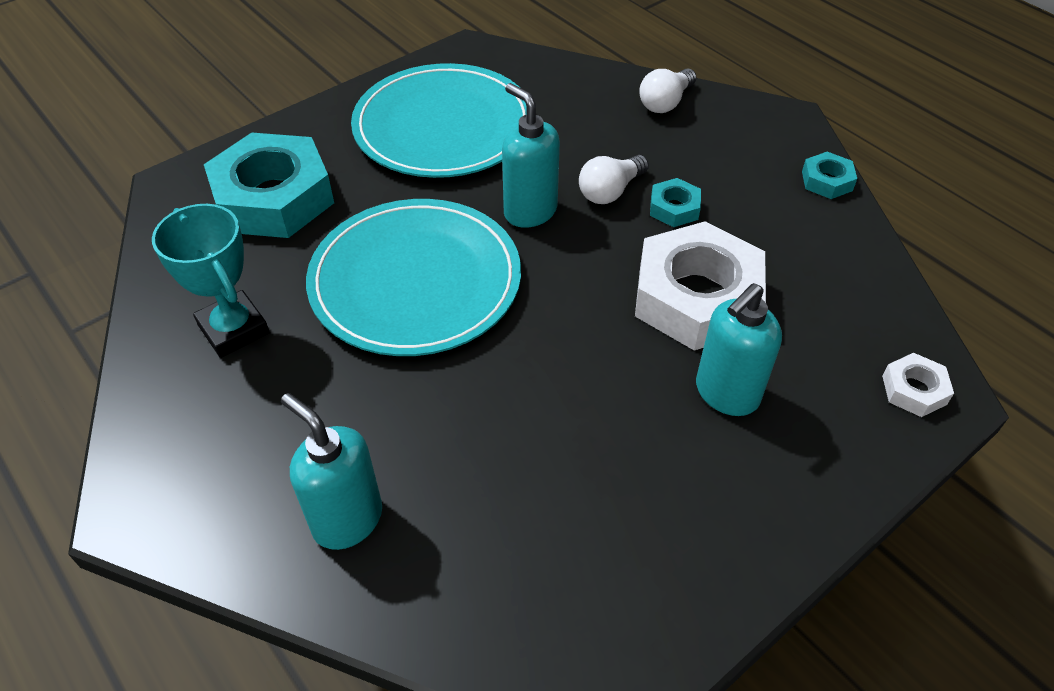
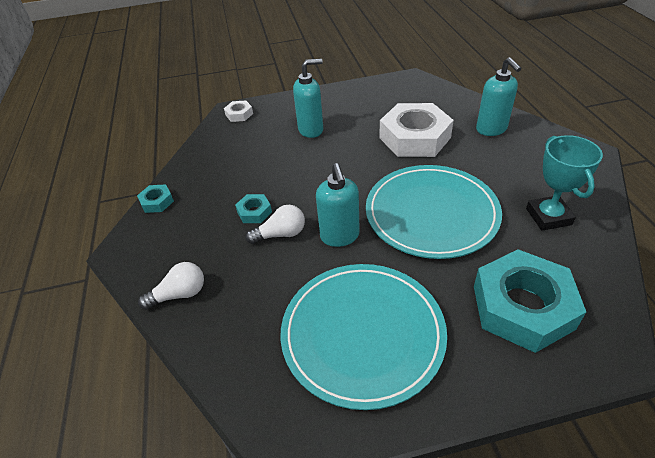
camera: 150 degrees left, 5 degrees down
white nut [635,221,766,351] -> white nut moved to [379,103,454,157]

